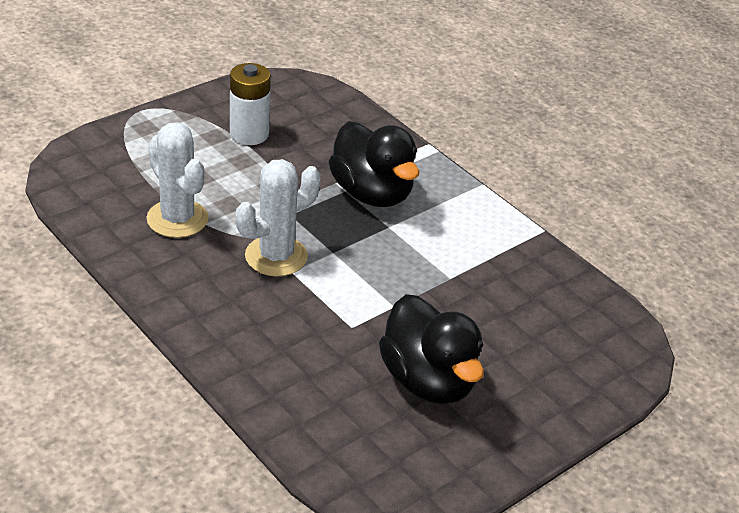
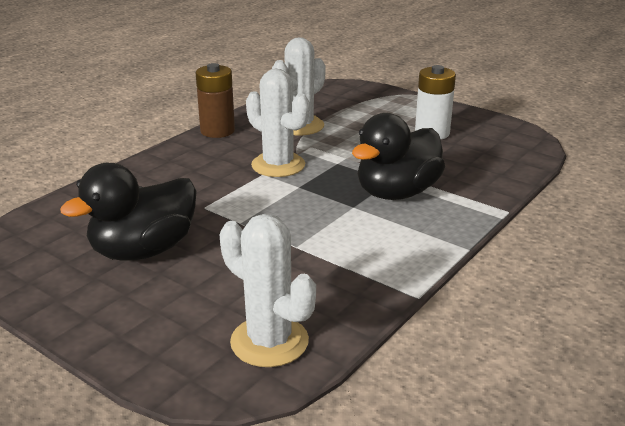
camera: 80 degrees right, 10 degrees down
none -> brown battery [196,63,235,138]
none -> white cactus [219,214,316,367]

